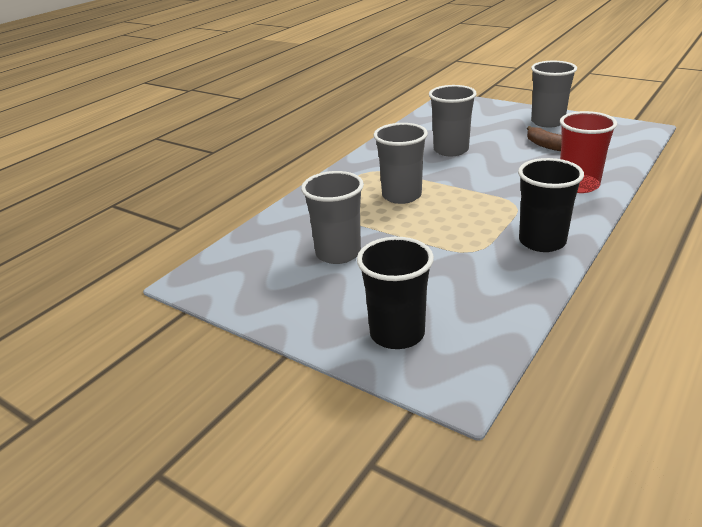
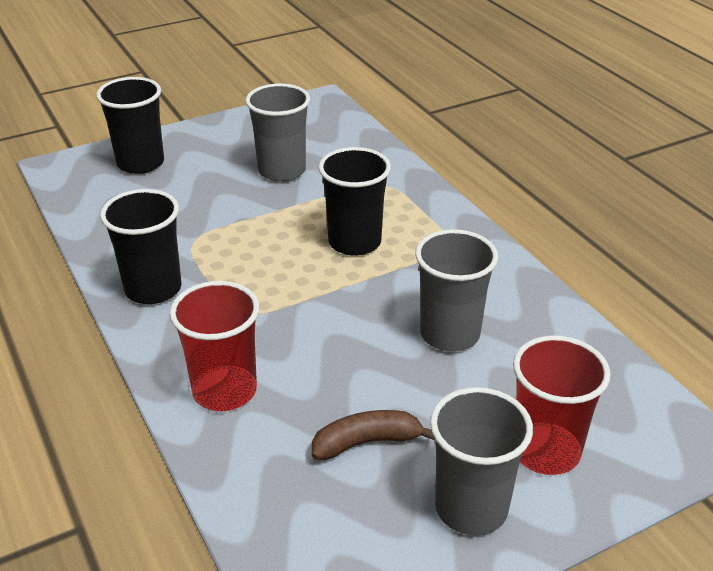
camera: 115 degrees right, 5 degrees up
grey cup [374,123,428,204] -> black cup [319,147,391,256]
none -> red cup [513,335,611,475]

